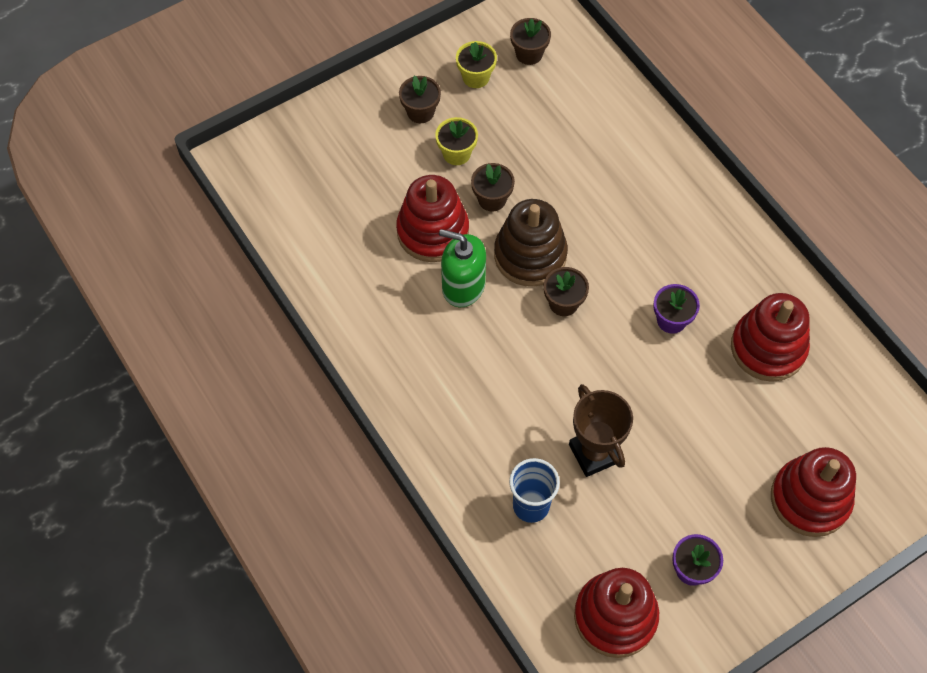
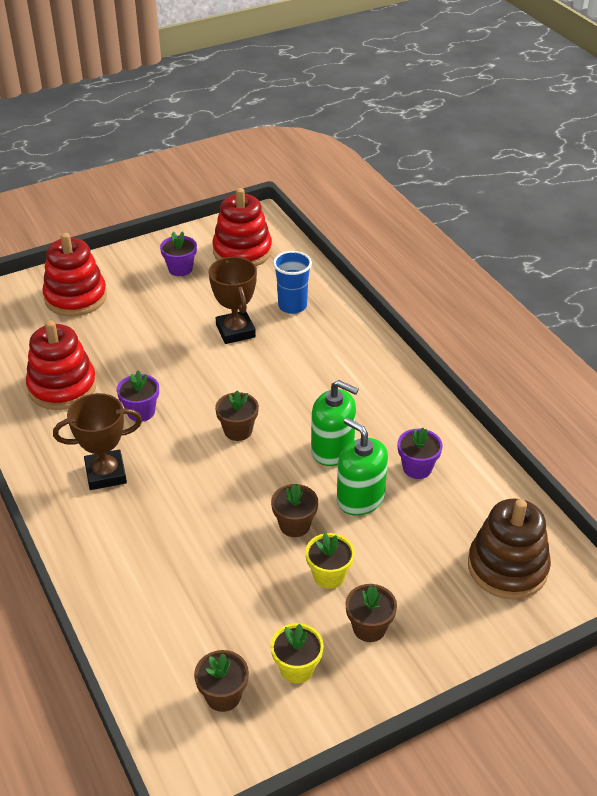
camera: 175 degrees left, 20 degrees down
red stacking toy [396,175,469,262] -> green soap dispenser [337,417,388,516]
brown stacking toy [494,199,568,286] -> brown stacking toy moved to [468,498,551,599]
none -> brown trophy [53,393,142,490]
none -> purple flower pot [397,428,443,479]

